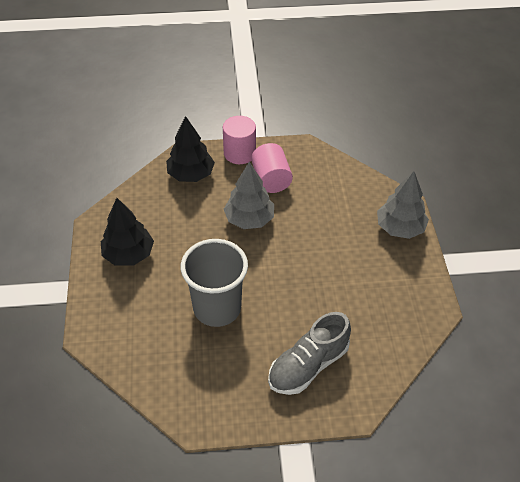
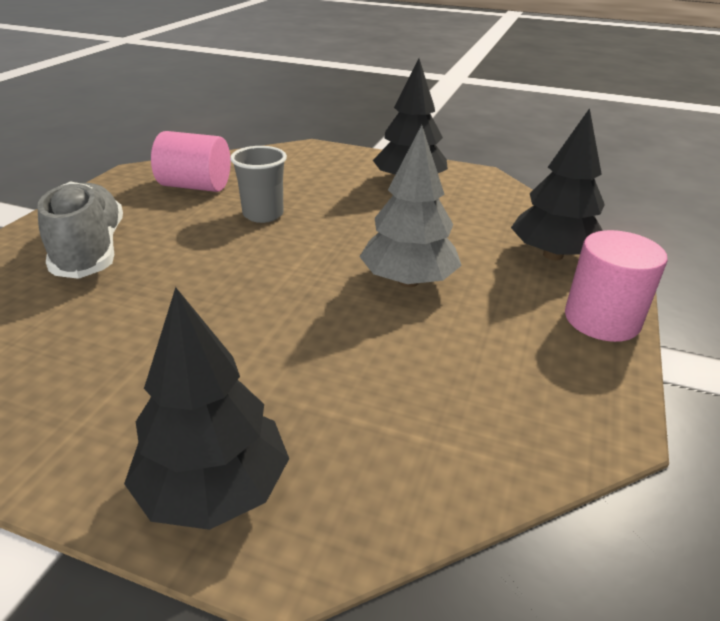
camera: 115 degrees right, 15 degrees down
grey cup [181,239,248,327] -> grey cup [230,146,287,223], size x0.57
pink cylinder [251,143,293,193] -> pink cylinder moved to [151,131,230,192]
grey tree [377,171,429,239] -> black tree [124,287,289,530]

